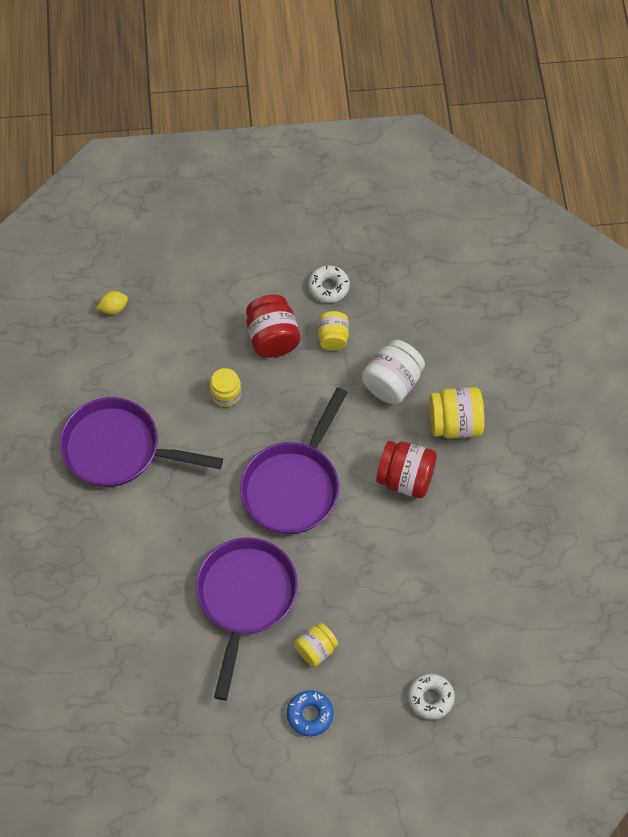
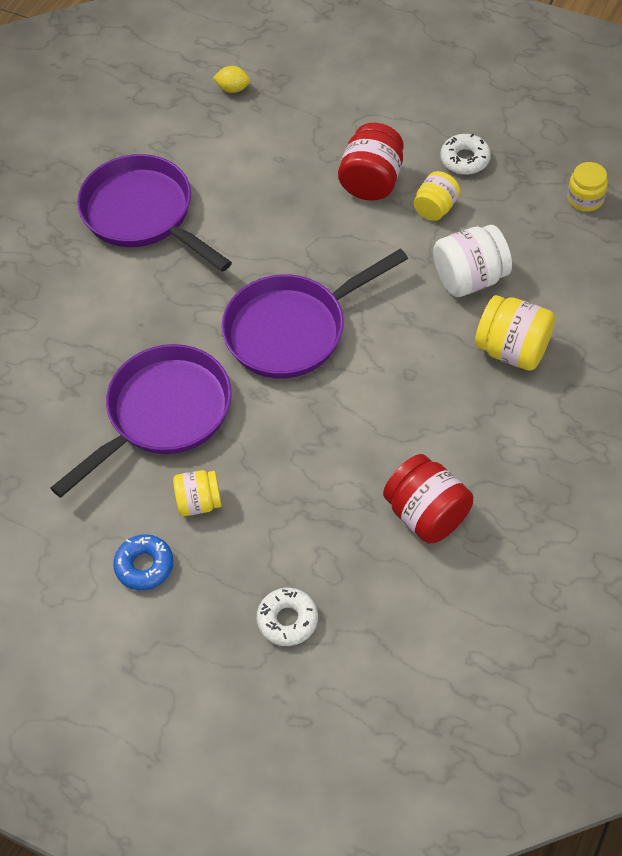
camera: 35 degrees right, 5 degrees down
yellow jar [210,368,241,407] -> yellow jar moved to [567,162,608,212]
red jar [376,441,437,498] -> red jar moved to [383,454,473,544]

